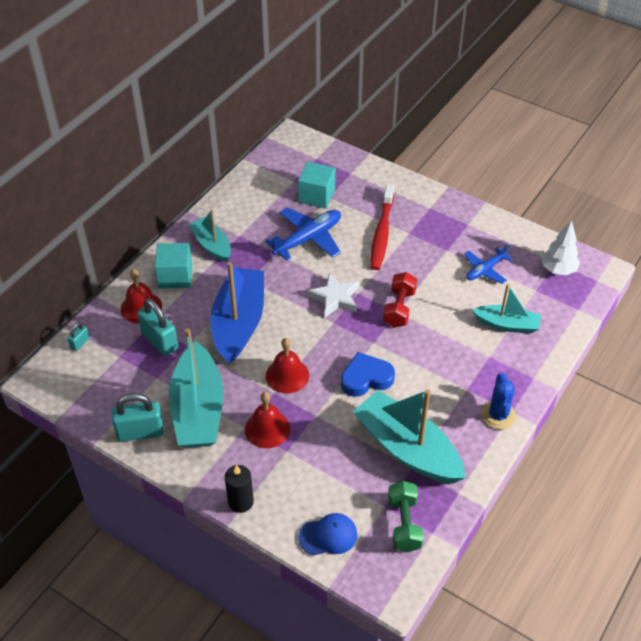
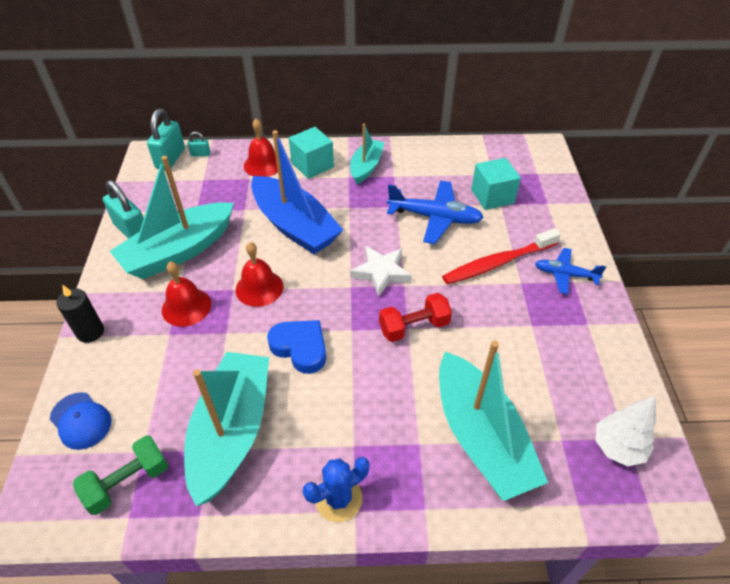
camera: 55 degrees right, 0 degrees up
turquoise padlock [137,298,178,356] -> turquoise padlock moved to [147,109,185,170]
blue boat [210,262,264,364] -> blue boat turned 75 degrees clockwise [251,130,343,254]
blue plane [464,244,512,284] -> blue plane moved to [535,248,606,294]
turquoise boat [472,284,541,334] -> turquoise boat [439,341,548,501], size x1.74

